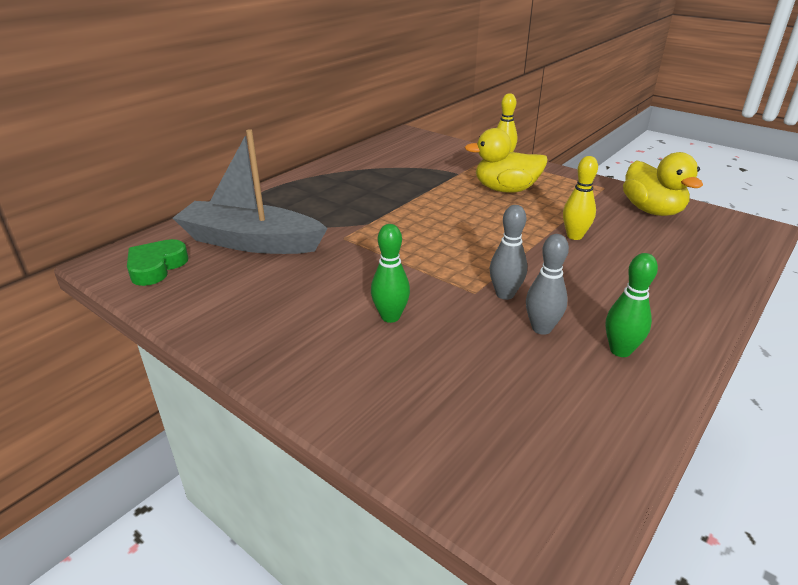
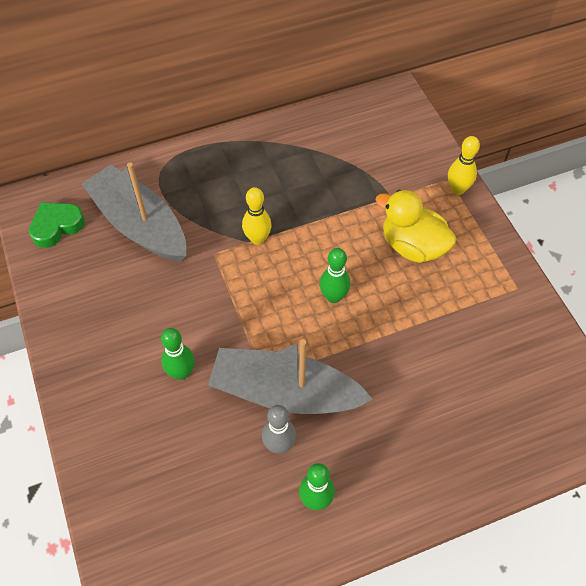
camera: 30 degrees right, 25 degrees up
grey bowling pin [490,205,527,300] -> grey boat [208,339,373,414]
yellow bowling pin [563,156,598,240] -> yellow bowling pin moved to [242,187,272,245]
yellow duck [623,152,703,216] -> none
none -> green bowling pin [320,248,350,303]

